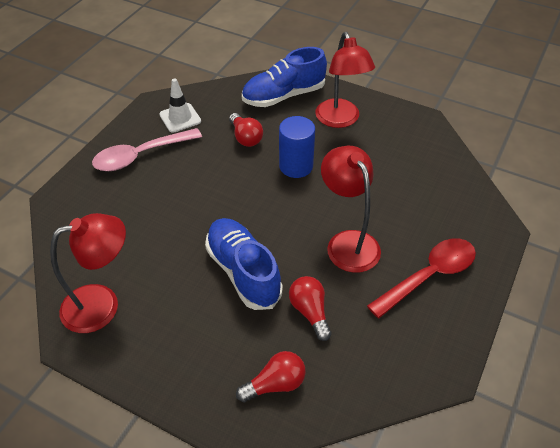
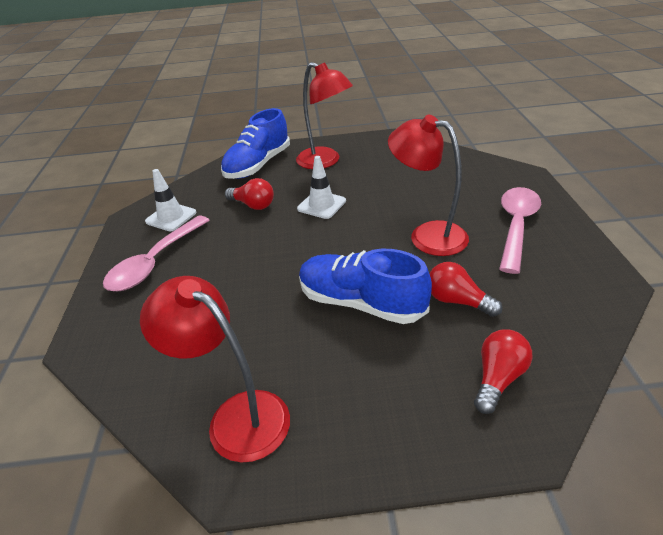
camera: 30 degrees left, 10 degrees down
red lamp [50,213,126,333] -> red lamp turned 90 degrees counterclockwise [140,276,290,463]
blue cylinder [279,116,315,178] -> white traffic cone [297,156,346,219]
red spoon [367,238,476,318] -> pink spoon [499,187,541,274]

